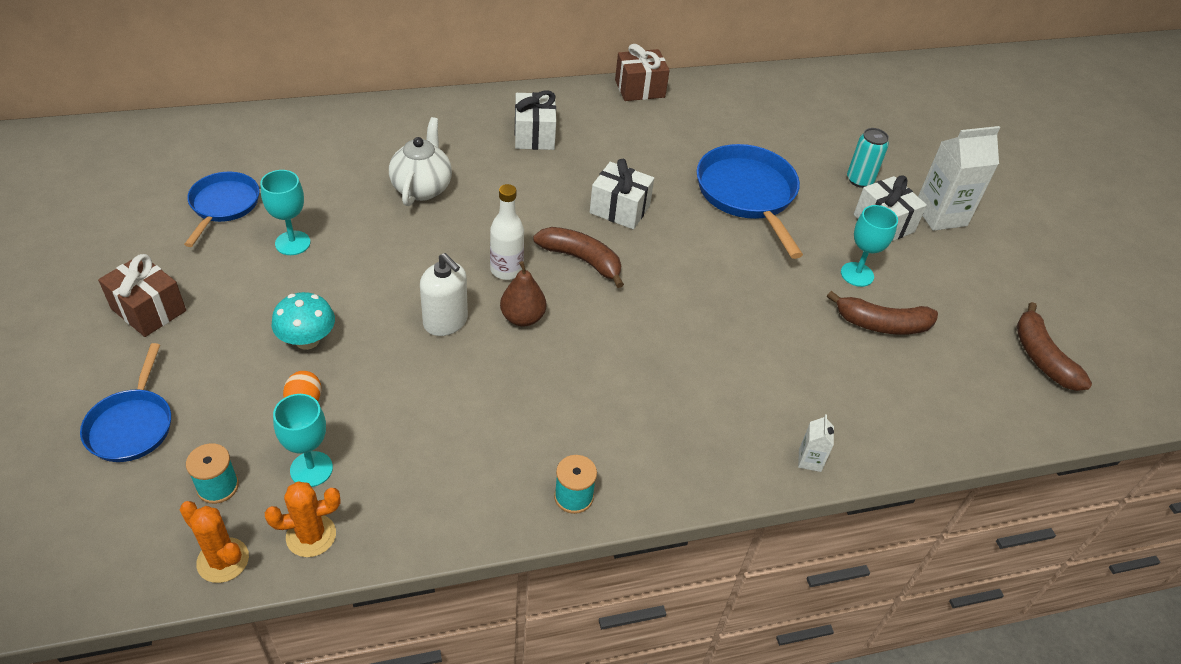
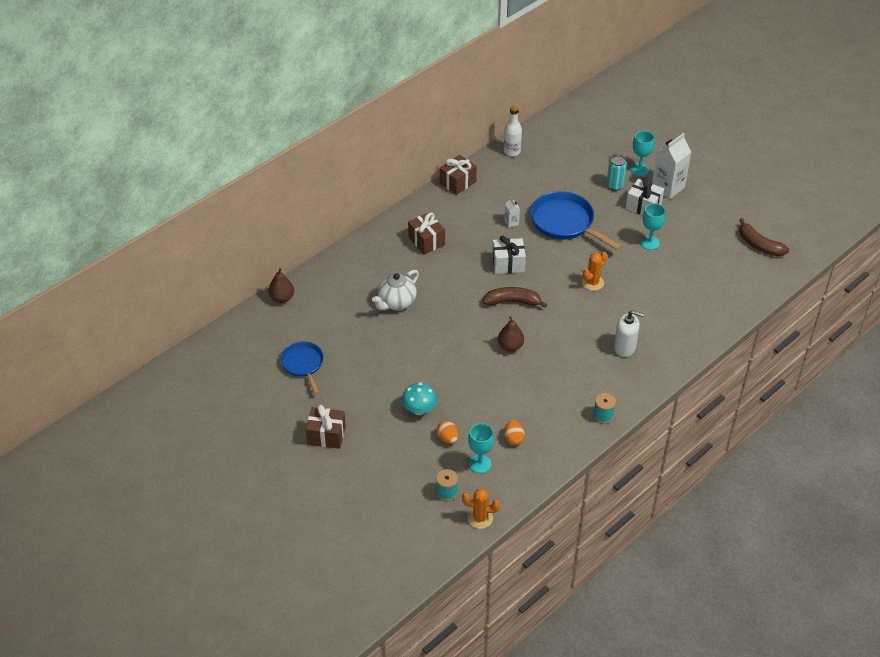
camera: 25 degrees left, 0 degrees up
blue pan [80,343,171,462] -> none
turquoise goblet [260,170,311,255] -> turquoise goblet moved to [630,131,654,176]
orange cactus [265,481,341,557] -> orange cactus moved to [582,252,607,291]
white teapot [389,117,452,206] -> white teapot turned 120 degrees counterclockwise [372,270,419,310]
white soap dispenser [420,253,468,336] -> white soap dispenser moved to [614,310,644,357]
white bottle [490,184,524,280] -> white bottle moved to [504,106,522,156]
white gift [515,90,556,150] -> brown gift [408,212,445,255]
white carton [798,414,834,472] -> white carton moved to [504,197,520,228]
brown banana [827,291,938,335] -> none
none -> brown pear [268,268,294,303]
none -> orange egg [504,420,525,445]

